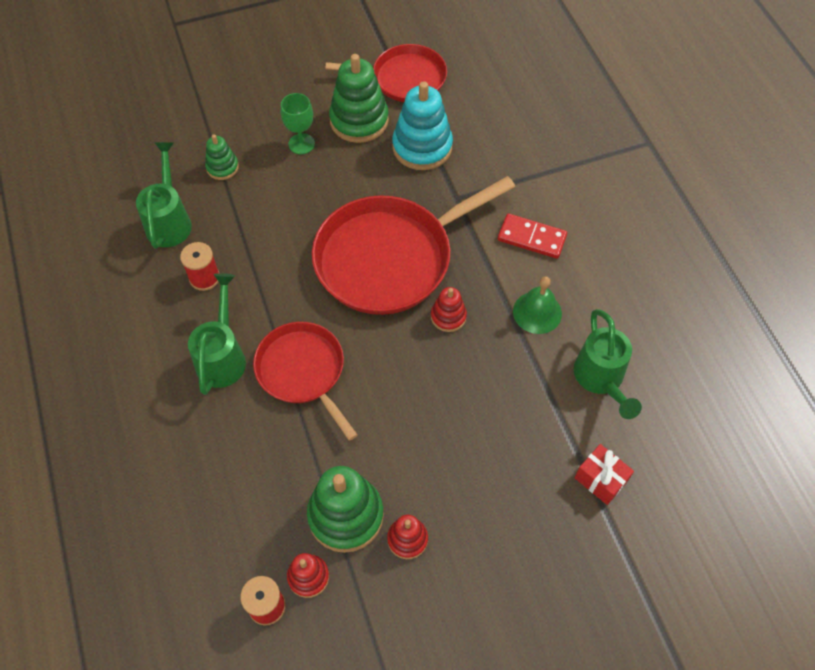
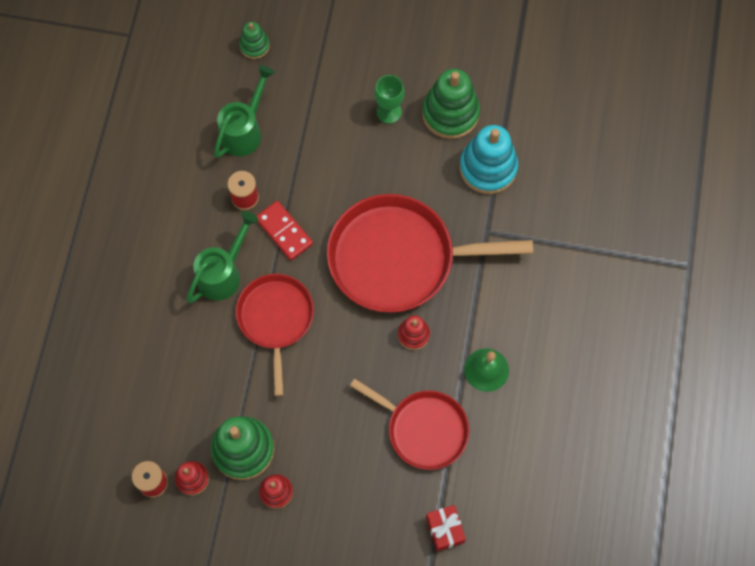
camera: 30 degrees right, 10 degrees up
green stacking toy [205,134,239,180] -> green stacking toy moved to [239,22,270,59]
red pan [325,44,447,102] -> red pan moved to [350,378,470,470]
red domino [498,214,567,259] -> red domino moved to [257,201,313,260]
green watering can [574,309,642,419] -> none

